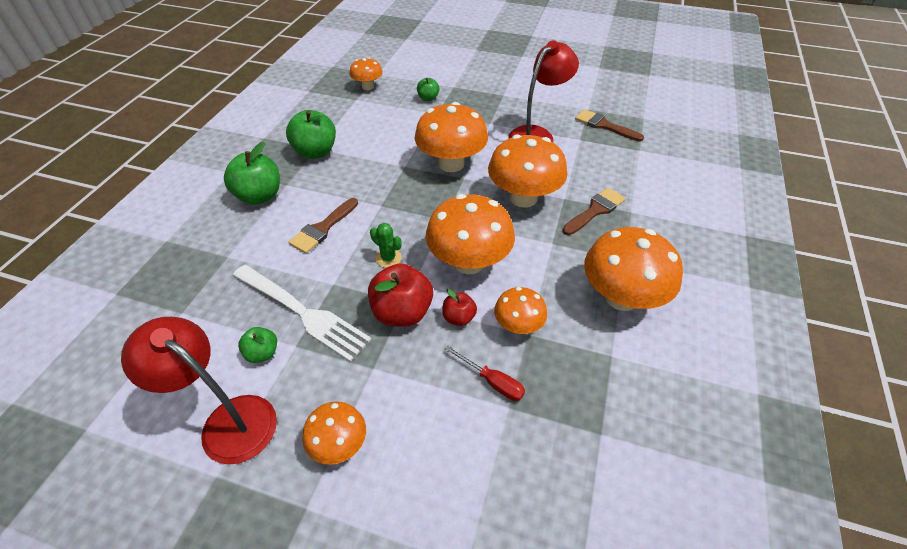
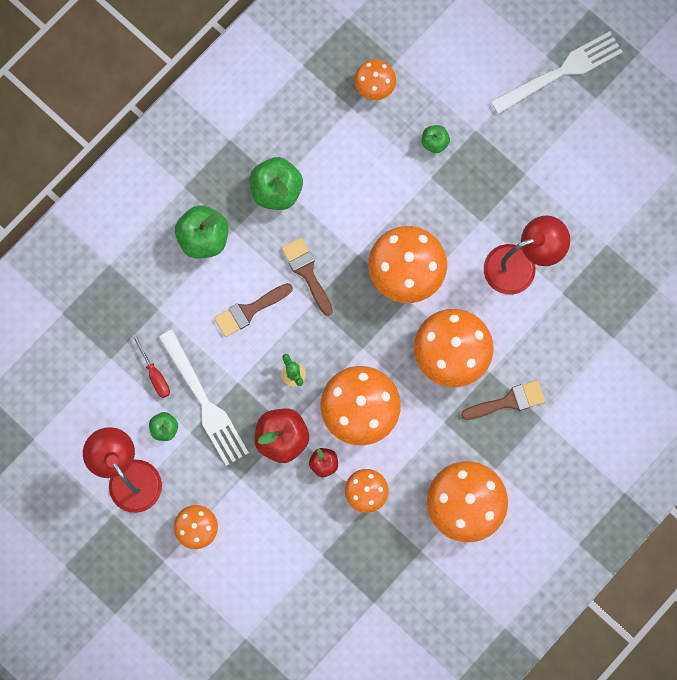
camera: 25 degrees right, 30 degrees up
red screwdriver [445,346,525,401] -> red screwdriver moved to [132,334,170,398]
brown brush [575,109,644,142] -> brown brush moved to [282,238,333,316]
none -> white fork [491,31,623,114]

